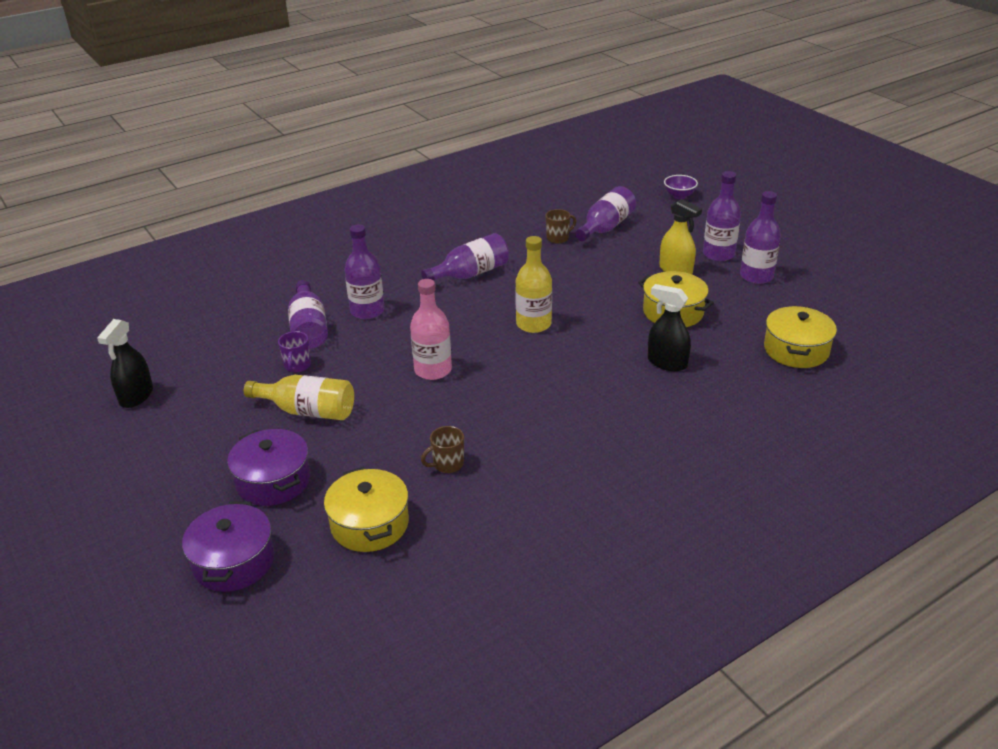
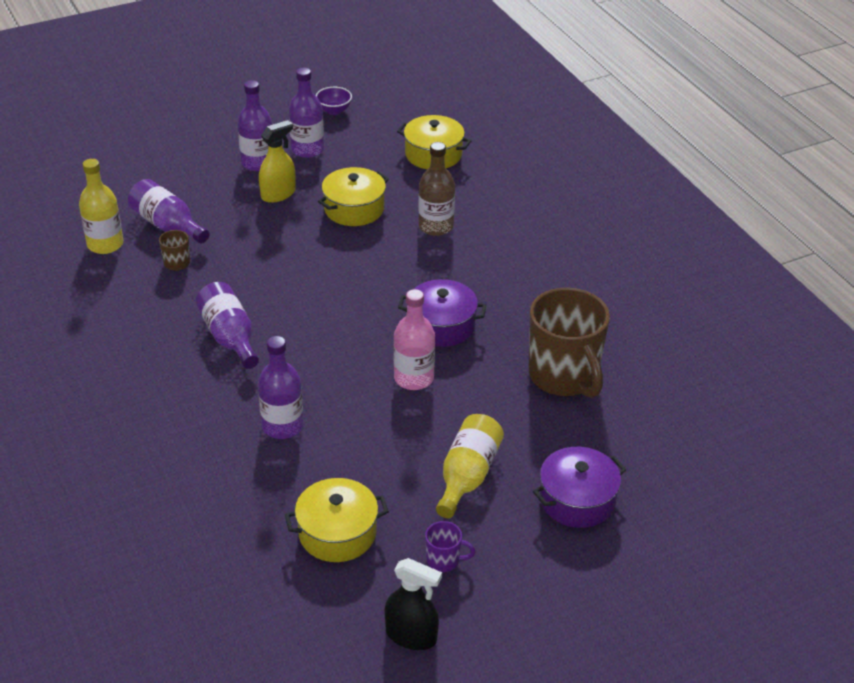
camera: 85 degrees left, 5 degrees up
purple pot [182,501,274,592] -> purple pot moved to [398,279,486,347]
purple mug [278,331,311,373] -> purple mug moved to [425,521,476,572]
purple bottle [288,280,328,349] -> none
yellow pot [324,467,409,552] -> yellow pot moved to [285,478,389,562]
brown mug [421,426,464,473] -> brown mug [529,288,610,398], size x2.42
yellow bottle [515,236,552,333] -> yellow bottle moved to [79,159,123,254]
black spray bottle [648,284,691,371] -> brown bottle [418,142,455,236]
purple bowl [664,175,698,199] -> purple bowl moved to [316,87,352,115]

